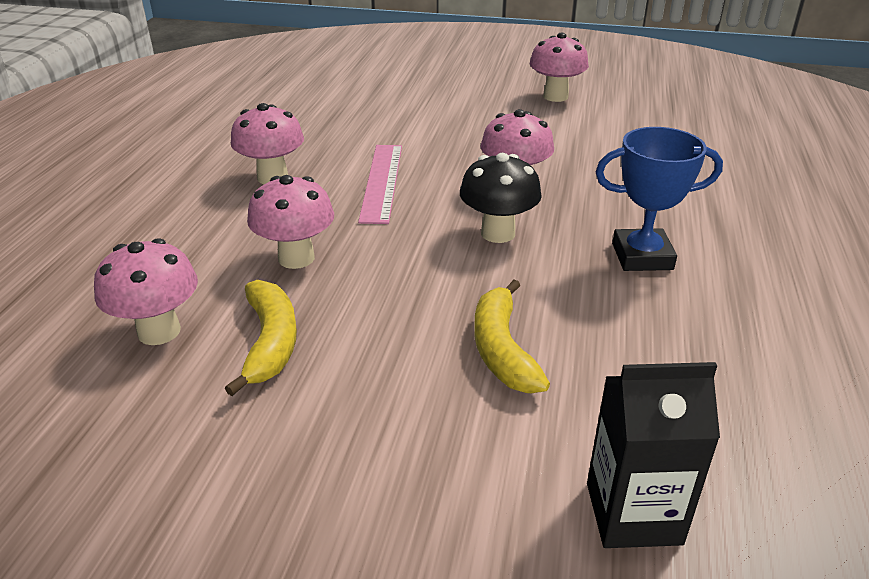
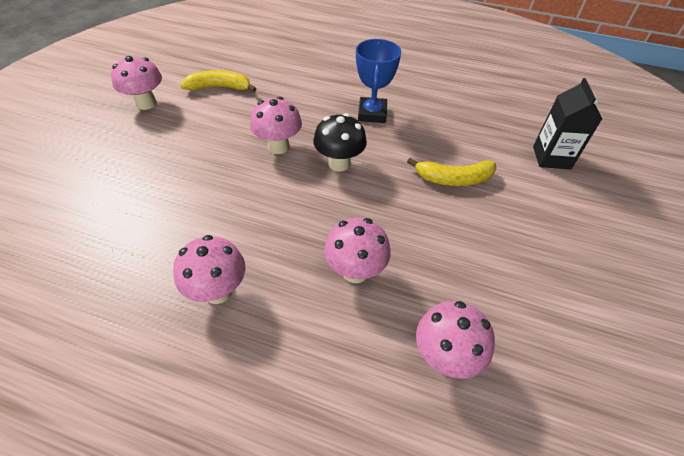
camera: 85 degrees left, 15 degrees up
yellow banana [225,280,297,396] -> yellow banana moved to [180,70,257,92]
pink ruler [358,145,402,224] -> none

